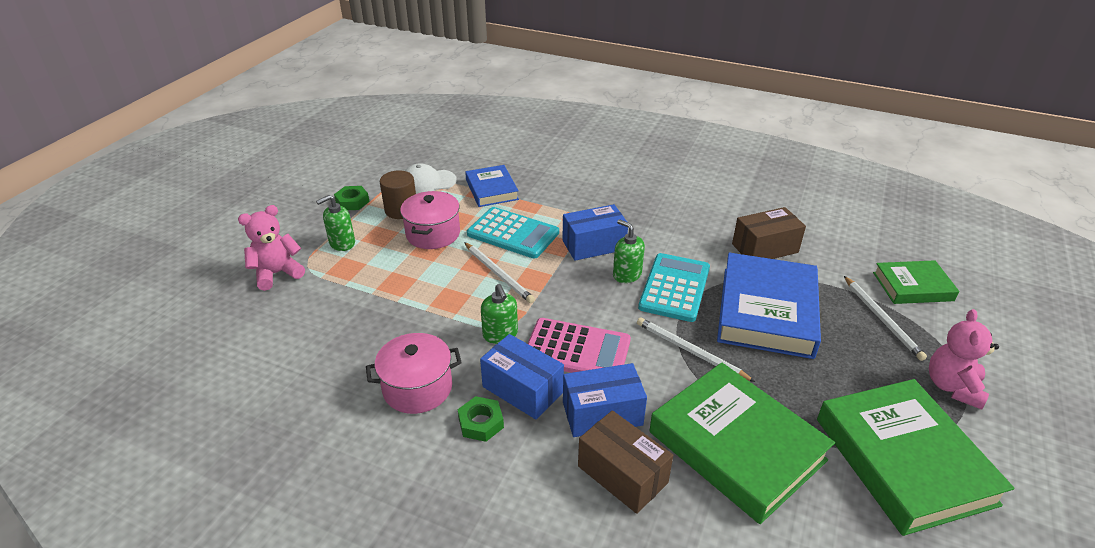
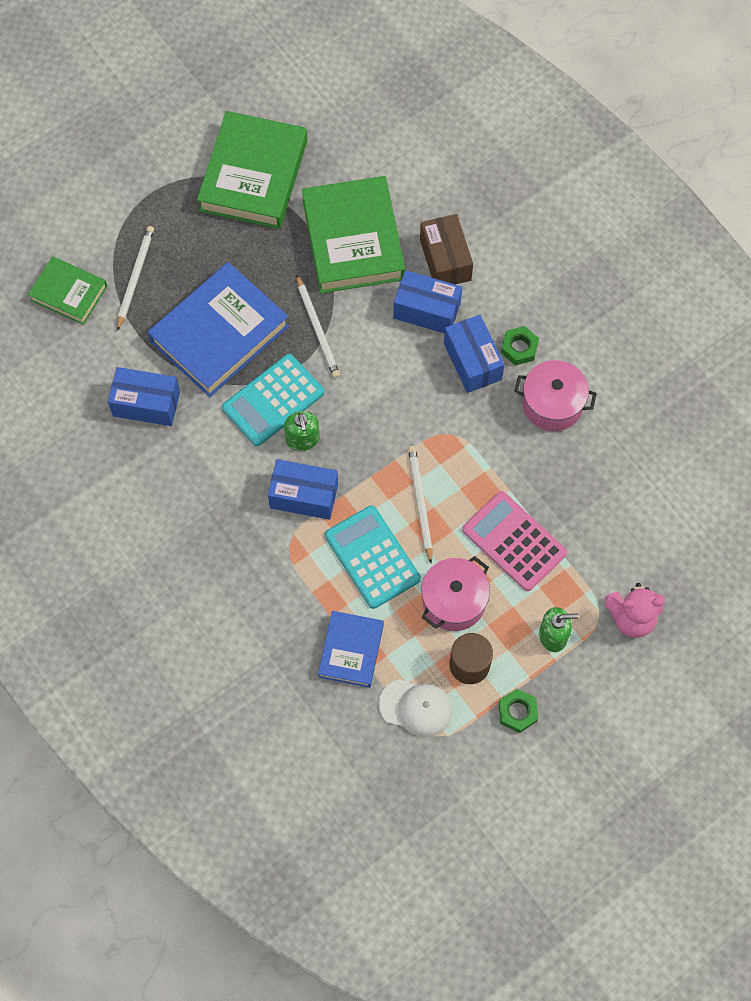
camera: 150 degrees left, 30 degrees up
green soap dispenser [481,284,518,344] -> none
pink calculator [527,318,631,373] -> pink calculator moved to [462,491,567,591]
brown box [732,207,806,259] -> blue box [108,367,180,426]
pink teddy bear [929,309,999,410] -> none

